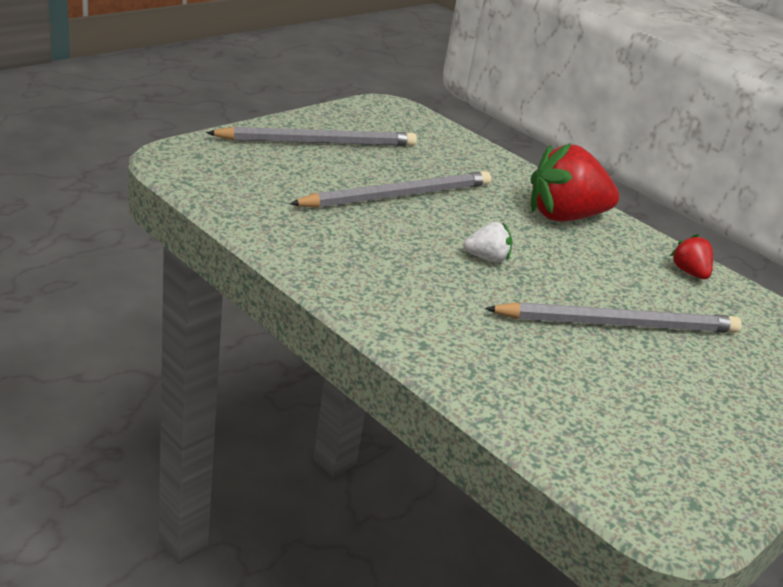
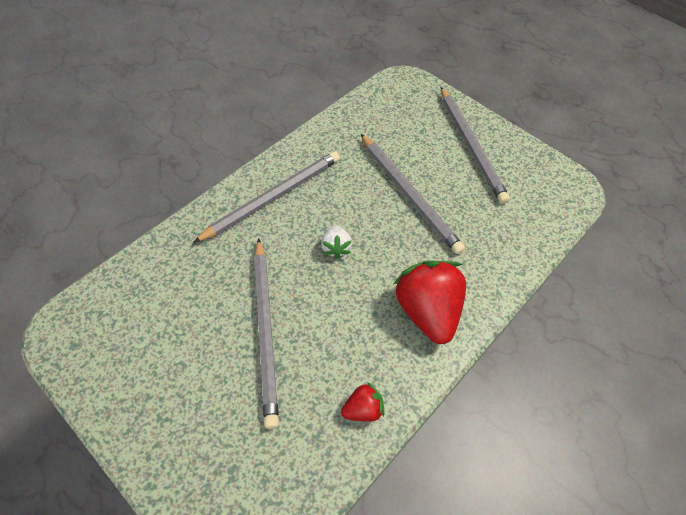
camera: 90 degrees right, 25 degrees up
none -> grey pencil [193,151,340,243]

